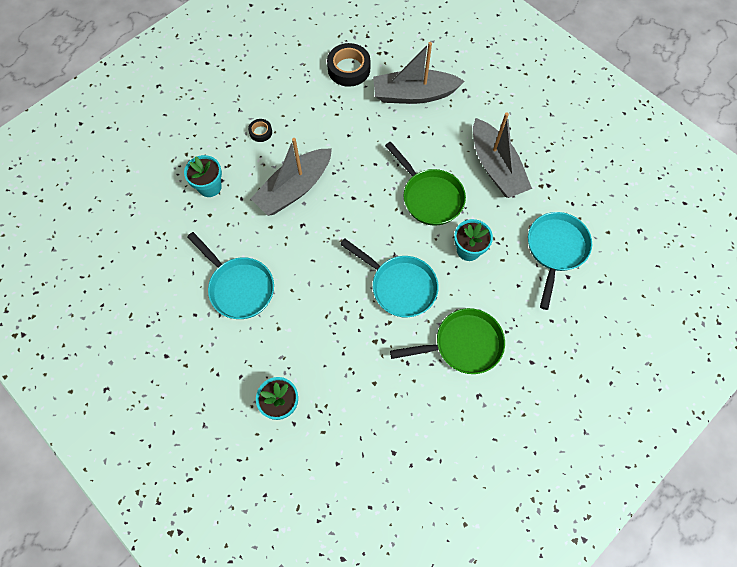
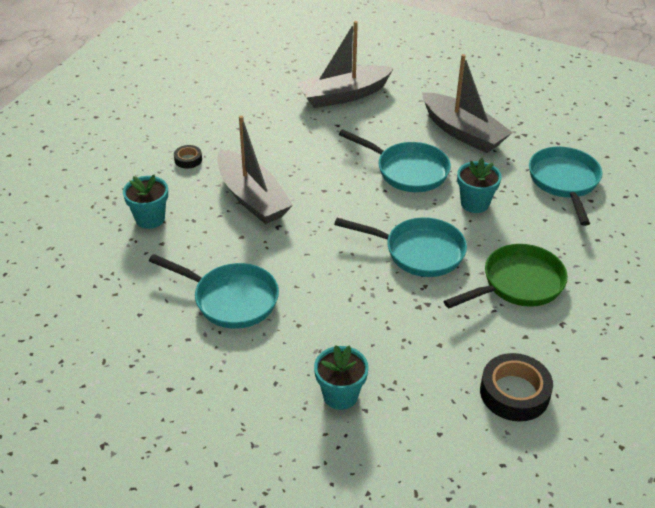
camera: 20 degrees left, 25 degrees down
grey boat [251,138,332,216] -> grey boat turned 60 degrees counterclockwise [217,116,293,224]
black tape [327,43,370,87] -> black tape moved to [480,353,553,422]
green pan [385,141,466,225] -> turquoise pan [339,129,451,192]

